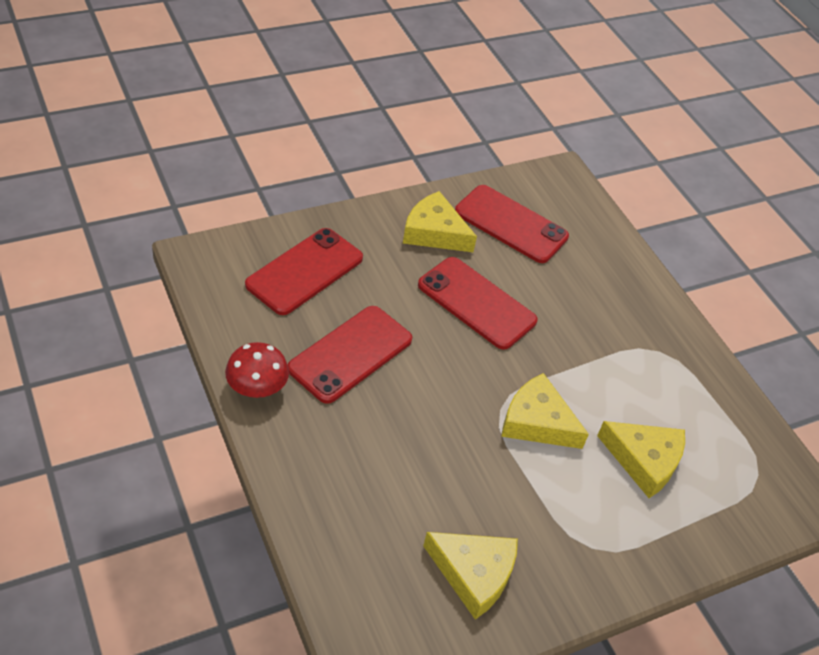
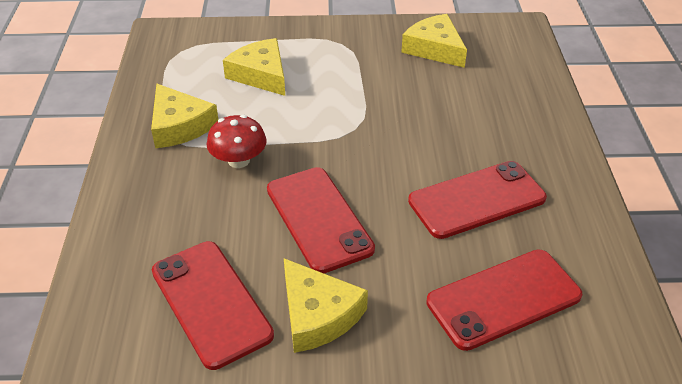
camera: 150 degrees left, 5 degrees down
red mushroom [225,342,289,398] -> red mushroom moved to [206,115,267,168]
yellow cheese [501,373,589,449] -> yellow cheese moved to [151,84,218,148]

